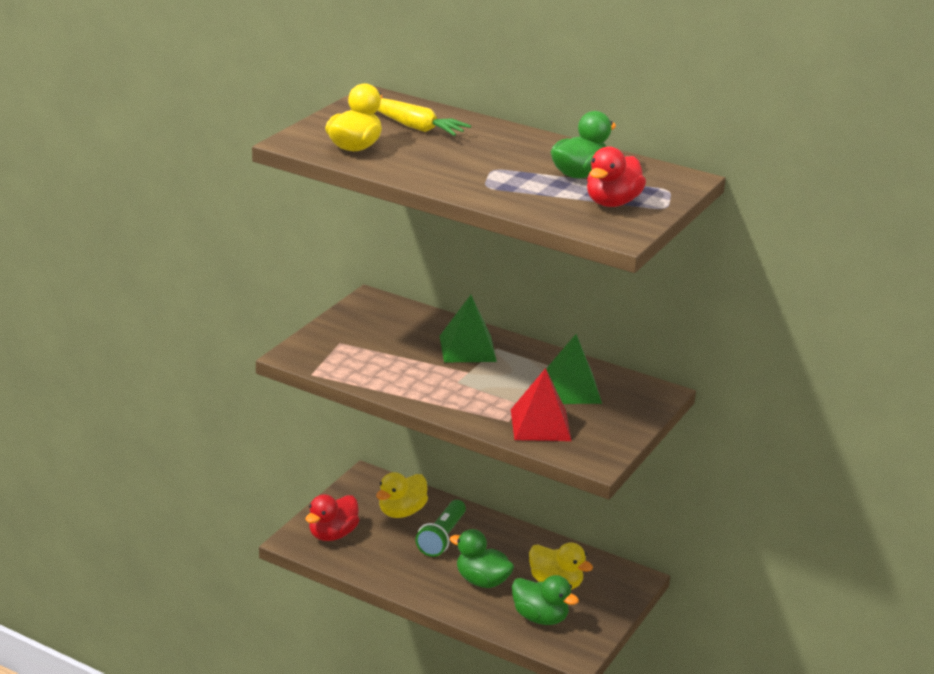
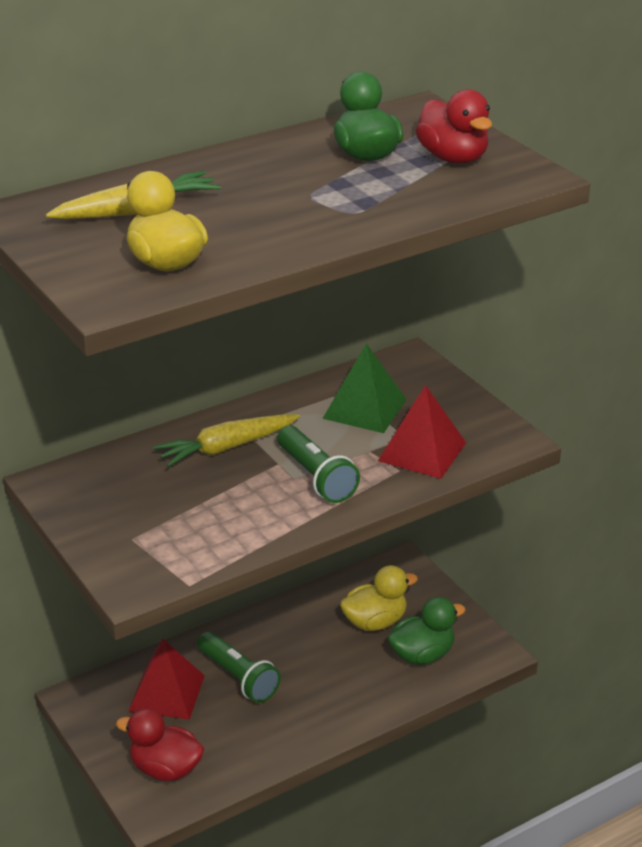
camera: 60 degrees left, 5 degrees up
red duck [305,494,359,541] -> red duck turned 135 degrees clockwise [116,708,204,781]
yellow duck [376,472,428,518] -> red pyramid [128,639,205,720]
green pyramid [440,295,497,362] -> yellow carrot [154,414,300,467]
green duck [450,529,514,588] -> none
none -> green flashlight [277,426,360,503]

